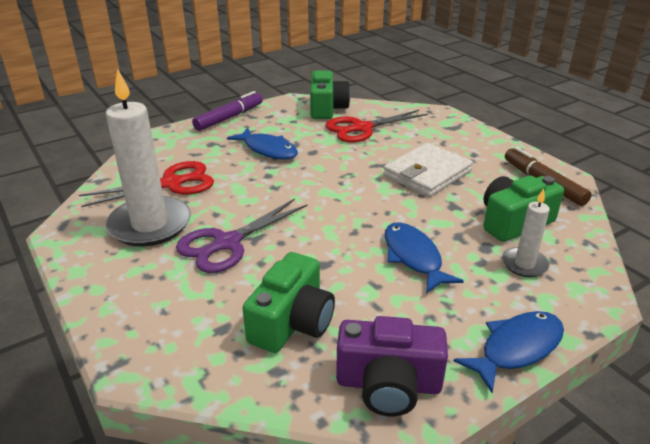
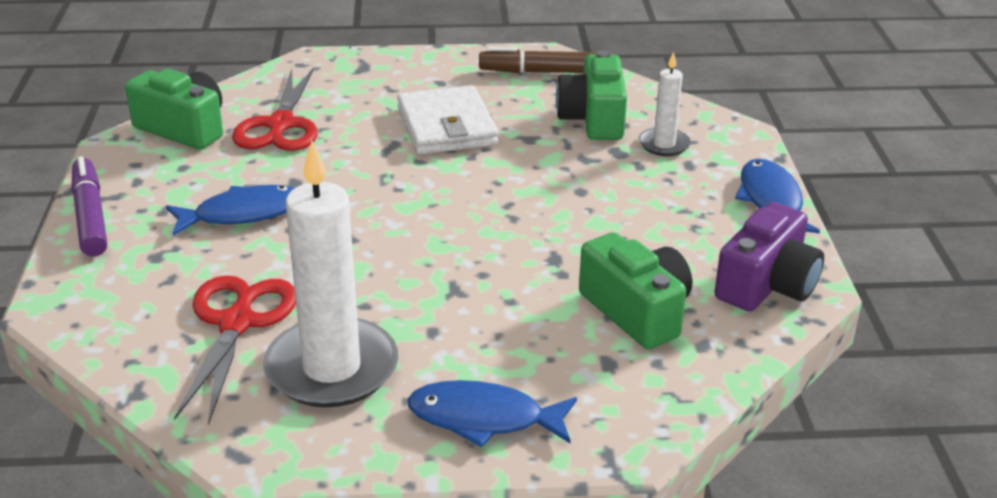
camera: 60 degrees left, 0 degrees up
purple scissors [176,198,308,273] -> none
blue fish [385,223,464,293] -> blue fish moved to [407,380,577,447]

